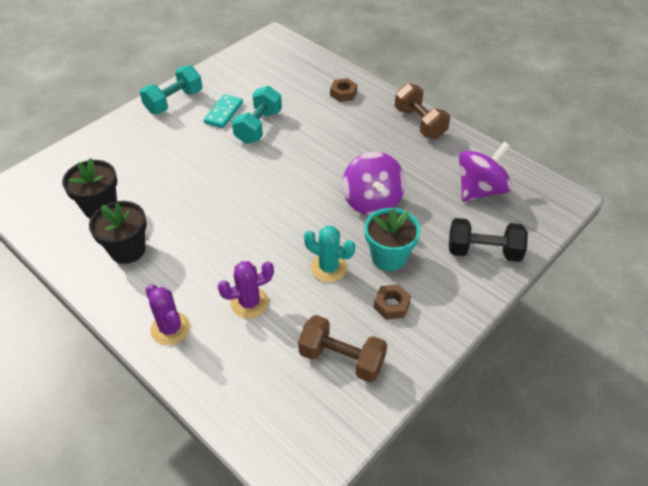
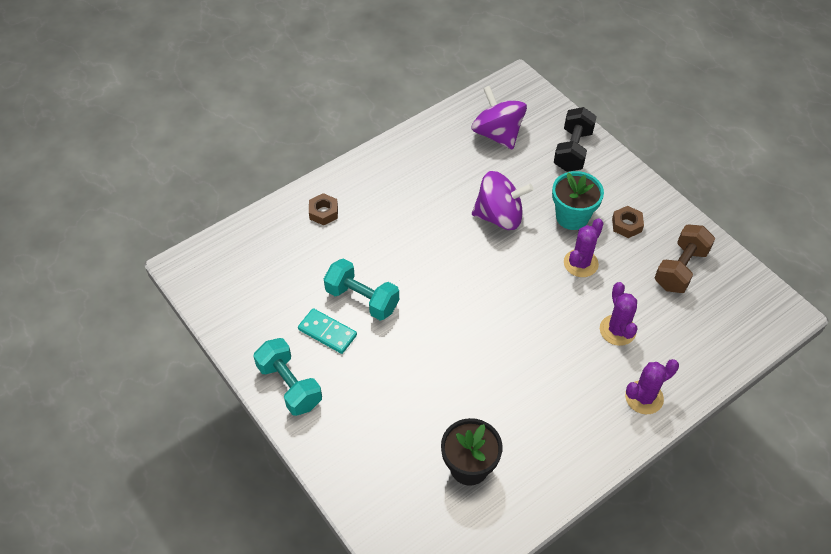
camera: 80 degrees left, 5 degrees up
black flower pot [89,201,147,264] -> none
turquoise cactus [304,226,355,282] -> purple cactus [564,218,604,277]
brown dumbbell [395,83,450,139] -> none

